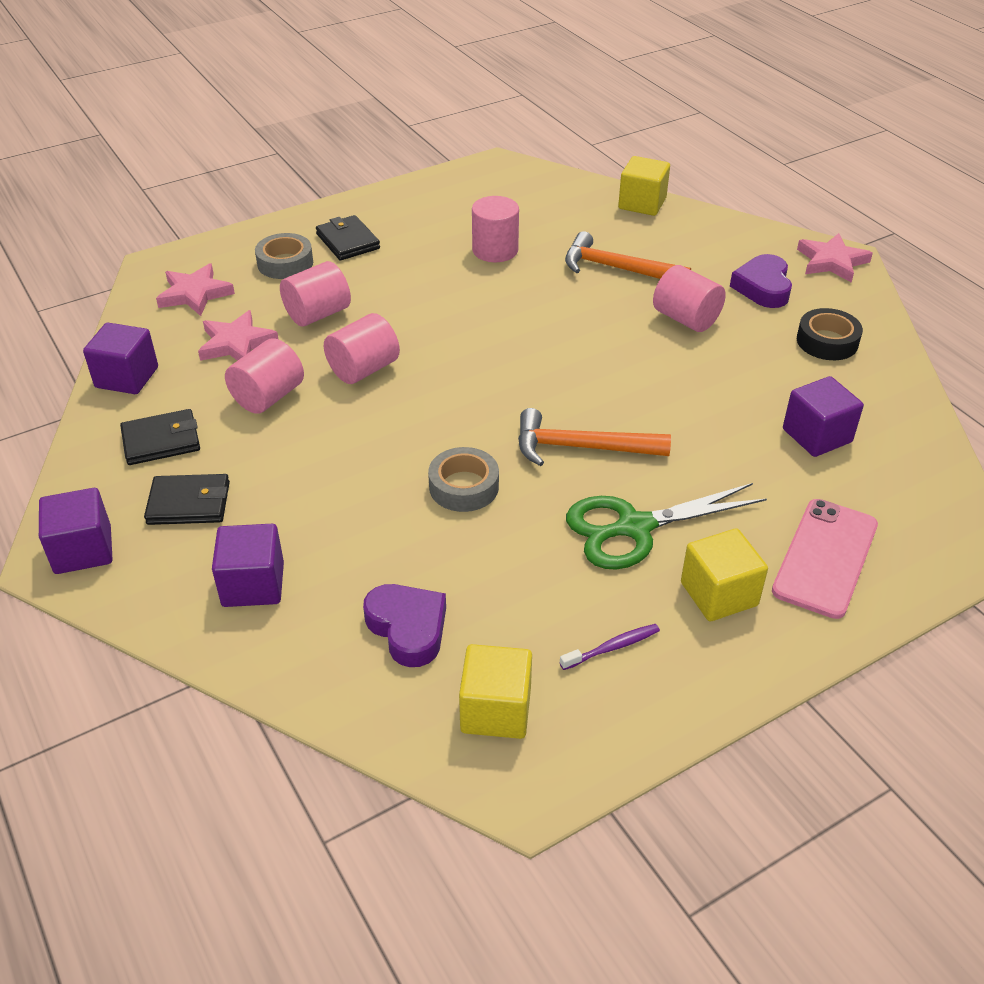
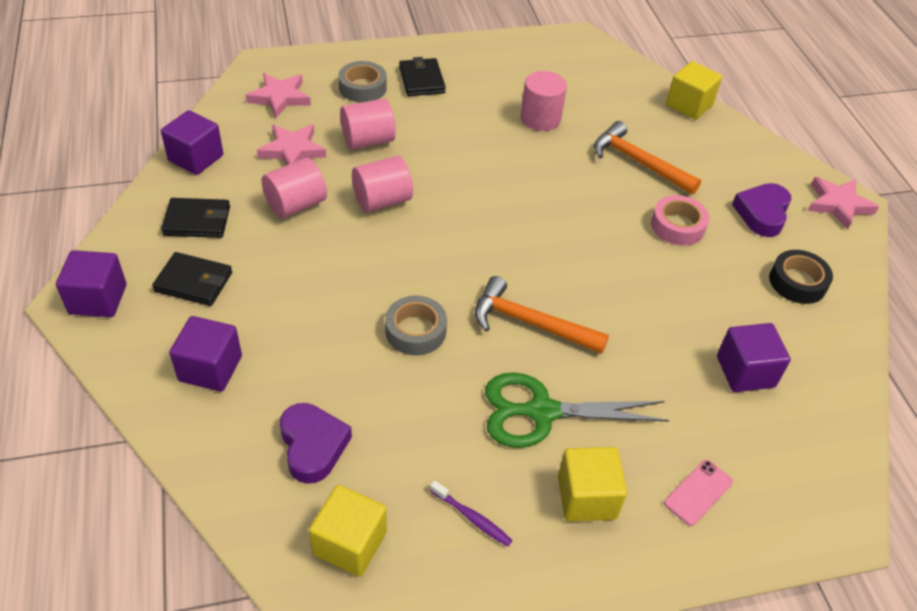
camera: 15 degrees right, 5 degrees up
purple toothbrush [560,624,660,670] -> purple toothbrush turned 45 degrees clockwise [430,480,513,547]
pink cylinder [653,265,726,332] -> pink tape [651,195,709,246]
pink phone [772,499,878,619] -> pink phone [664,460,733,526], size x0.54

